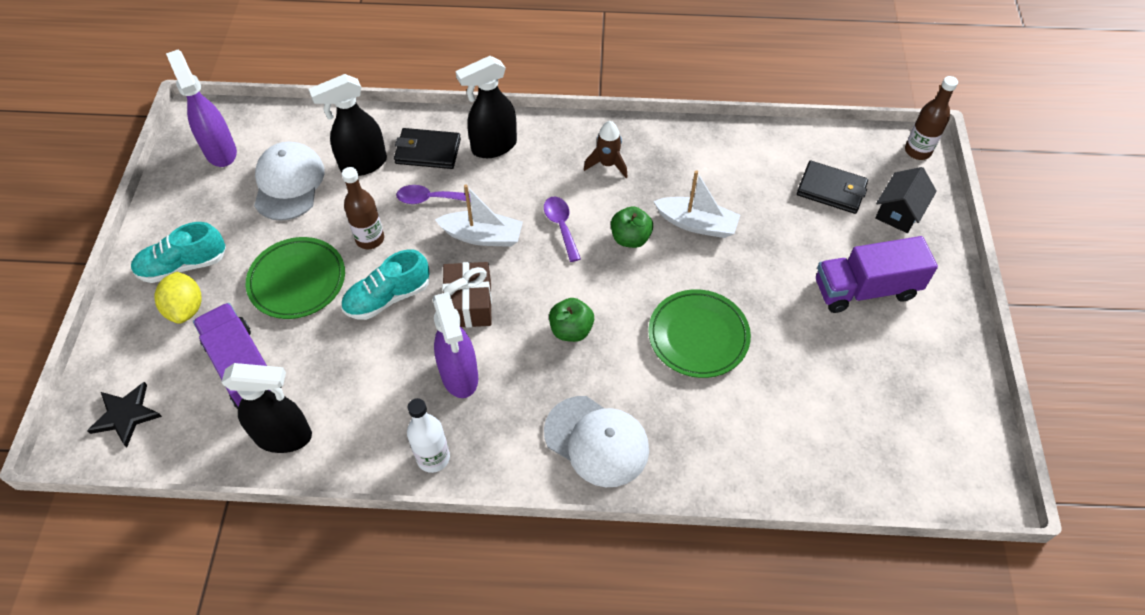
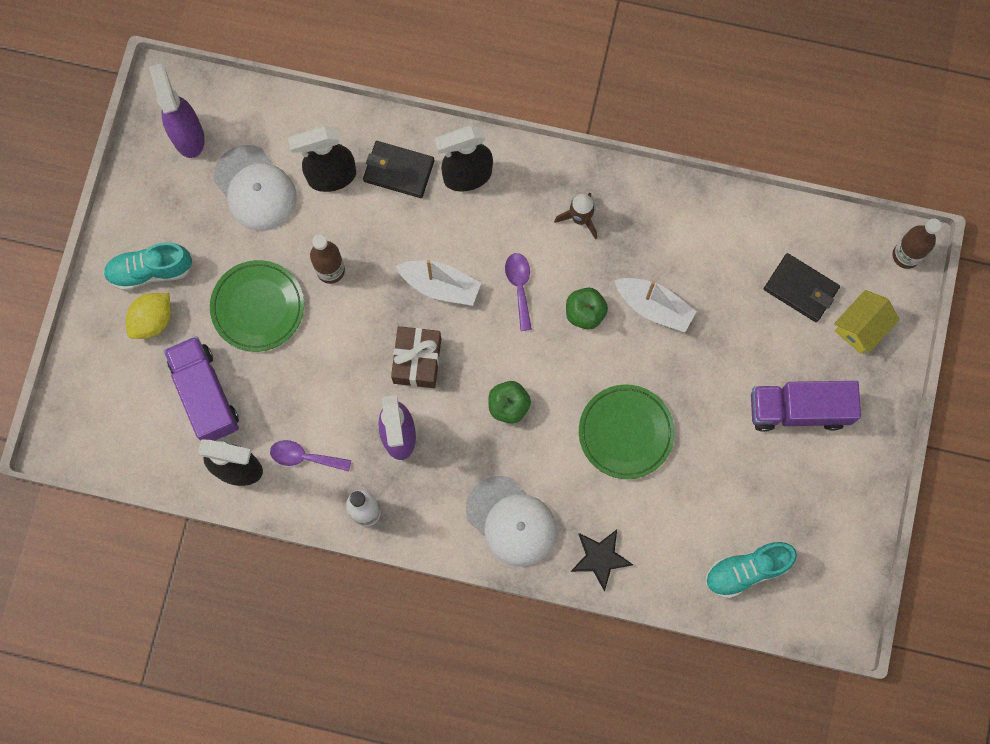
camera: 10 degrees right, 20 degrees up
black star [87,382,162,447] -> black star moved to [570,530,633,591]
yellow lemon [154,272,202,324] -> yellow lemon turned 45 degrees clockwise [126,293,171,339]
white cap [254,142,324,221] -> white cap turned 135 degrees clockwise [214,145,297,231]
turquoise shoe [341,249,429,320] -> turquoise shoe moved to [705,542,797,598]
purple spoon [396,185,471,204] -> purple spoon moved to [270,440,351,471]
black house [875,167,937,233] -> yellow house [834,290,900,354]

